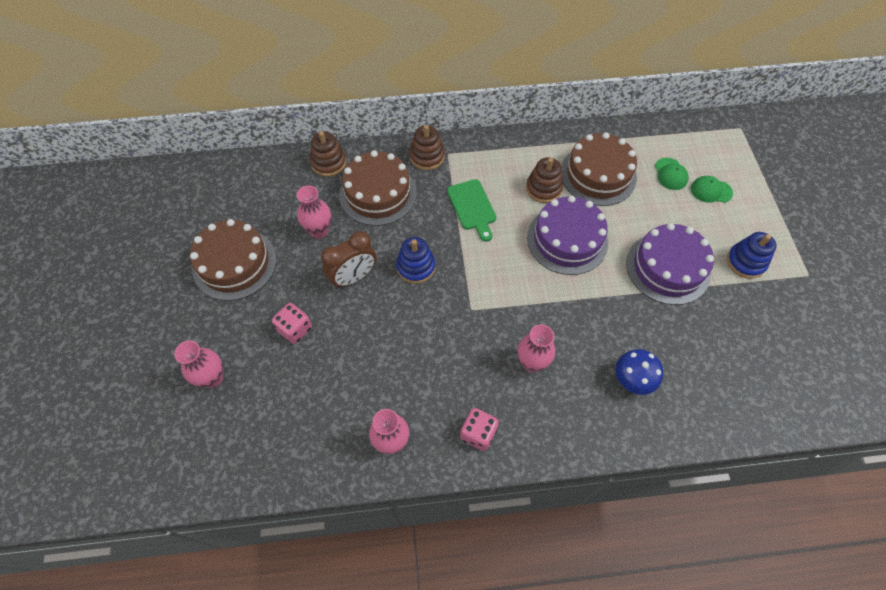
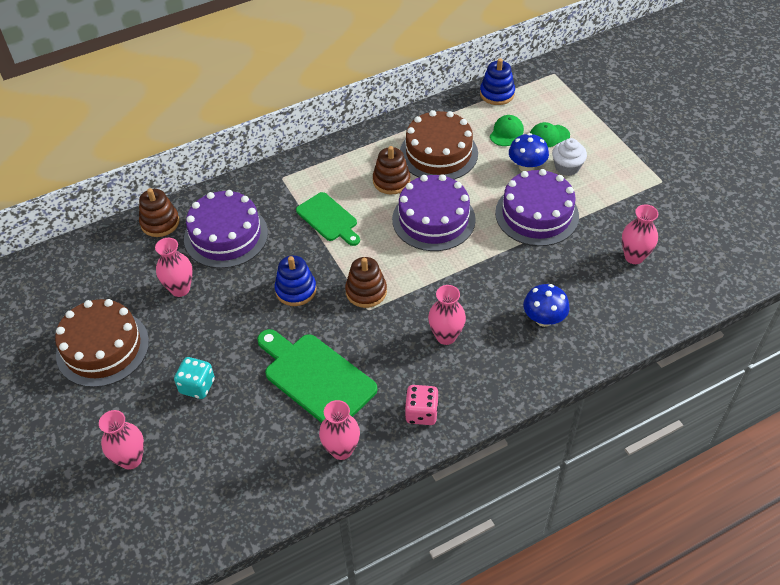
camera: 20 degrees left, 10 degrees down
pink dice [272,303,312,344] -> turquoise dice [174,357,215,399]
brown clock [321,231,376,288] -> none
brown cake [339,150,417,226] -> purple cake [184,190,268,268]
brown stacking toy [410,125,445,170] -> brown stacking toy moved to [345,257,387,308]
green cap [655,158,689,190] -> green cap turned 120 degrees counterclockwise [490,115,524,146]
blue stacking toy [727,232,777,279] -> blue stacking toy moved to [480,58,515,105]
none -> green cutting board [257,329,377,423]
none -> blue mushroom [509,133,549,171]
none -> white cupcake [552,138,587,176]
none -> pink vase [622,204,658,264]

